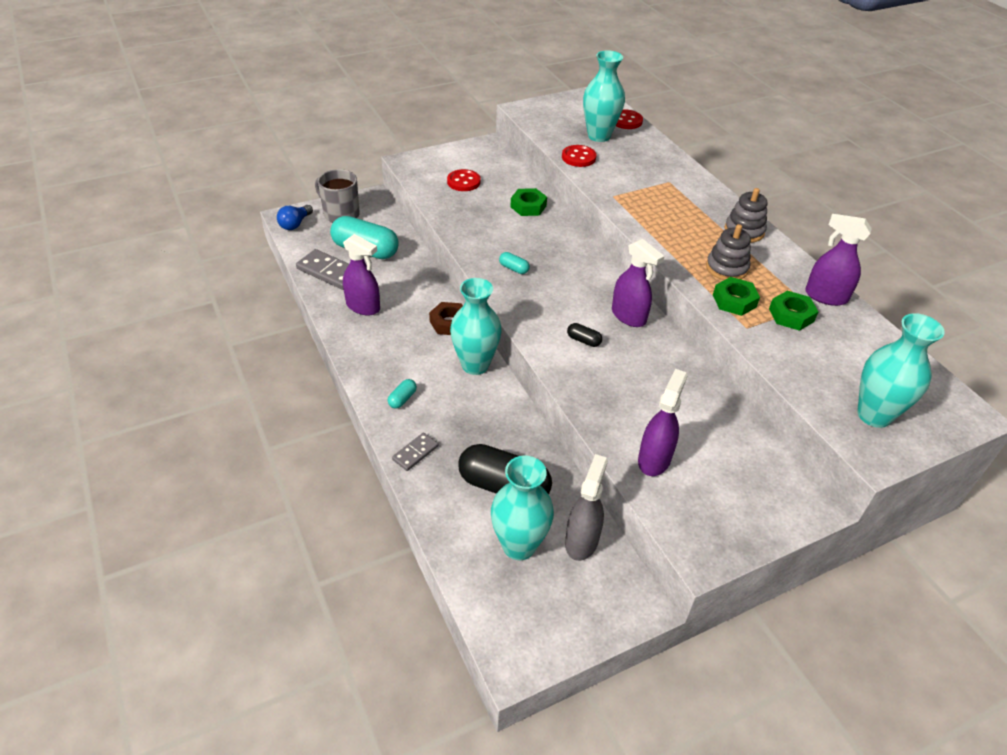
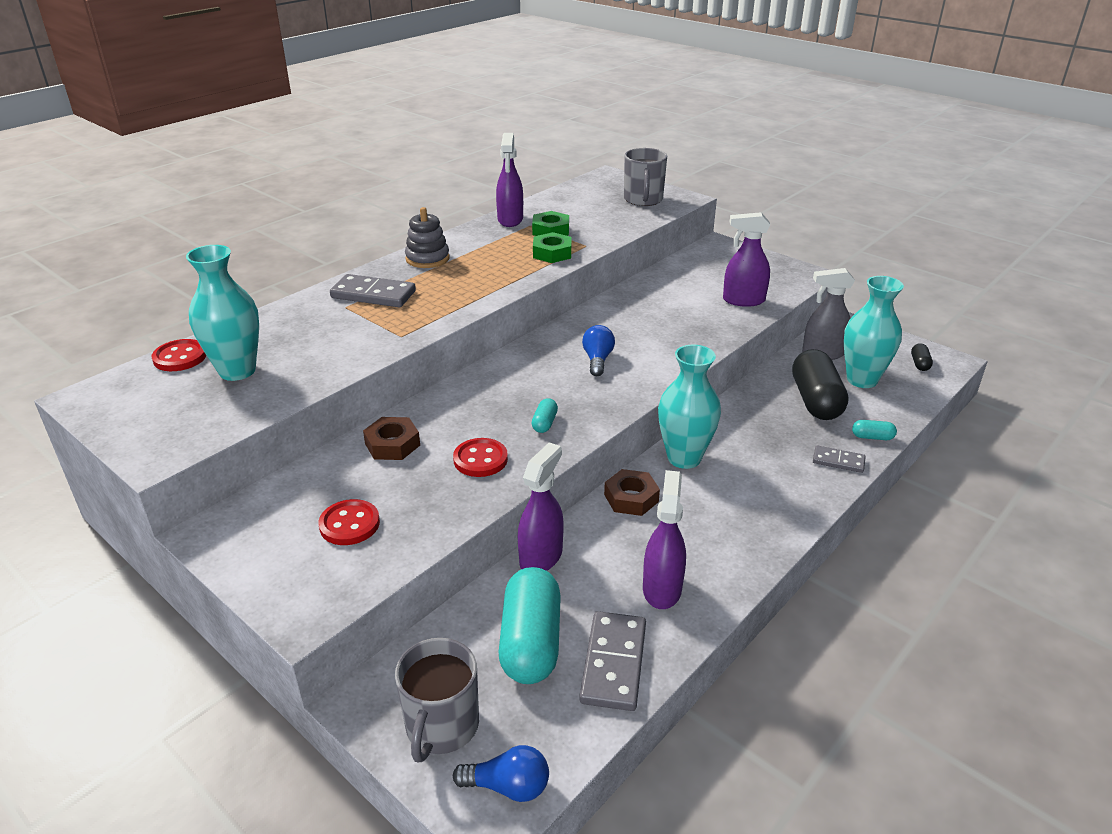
camera: 110 degrees left, 10 degrees down
turquoise capsule [388,379,417,409] -> turquoise capsule moved to [852,420,897,440]
green nut [510,188,547,216] -> brown nut [363,417,420,460]
red button [562,145,596,167] -> red button moved to [453,438,508,477]
black capsule [567,323,602,347] -> black capsule moved to [911,343,933,371]
purple spray bottle [612,239,664,327] -> purple spray bottle moved to [518,442,564,571]
grey stacking toy [706,224,751,280] -> none
turquoise vase [857,313,945,428] -> grey mug [624,148,667,206]
none -> grey domino [330,274,416,307]
none -> blue light bulb [582,325,615,376]

